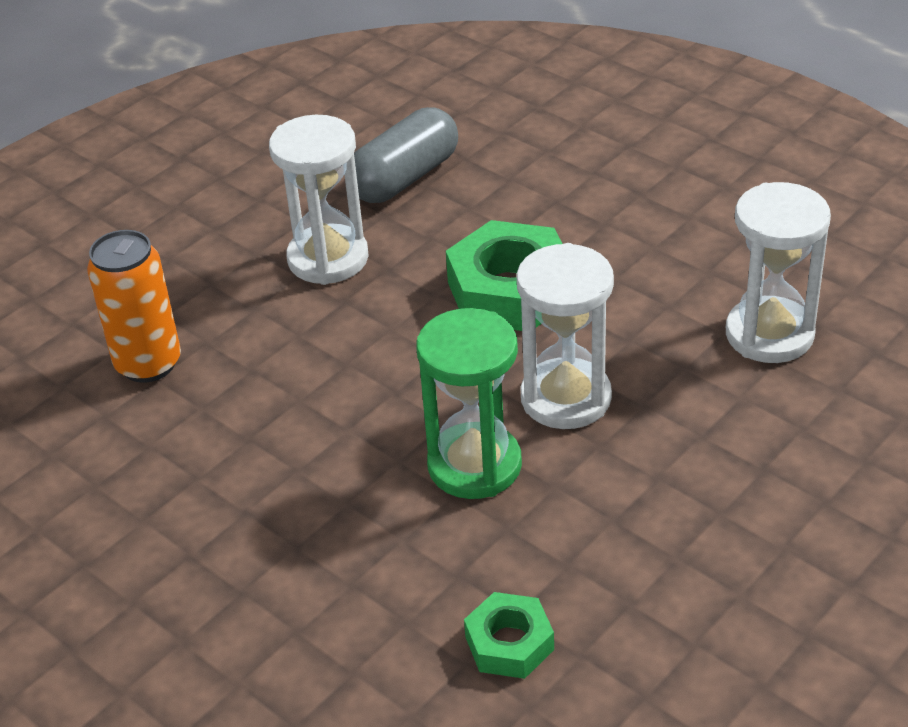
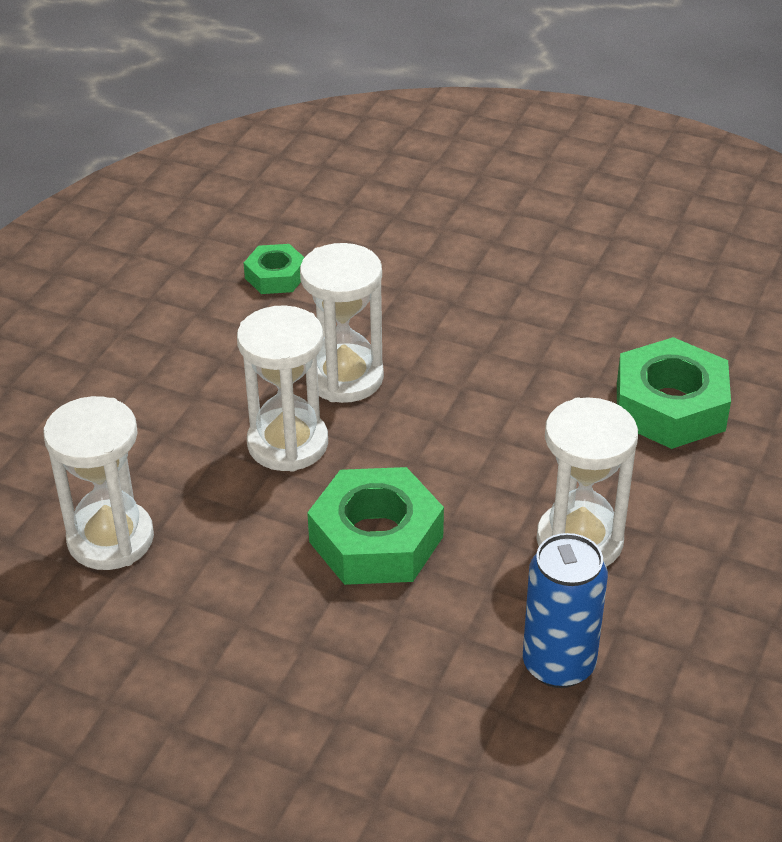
camera: 160 degrees right, 0 degrees up
orange can [87,230,181,383] -> green nut [617,337,731,449]
grey capsule [354,107,458,203] -> blue can [523,533,608,688]
green hourglass [417,308,522,499] -> white hourglass [300,243,384,403]

